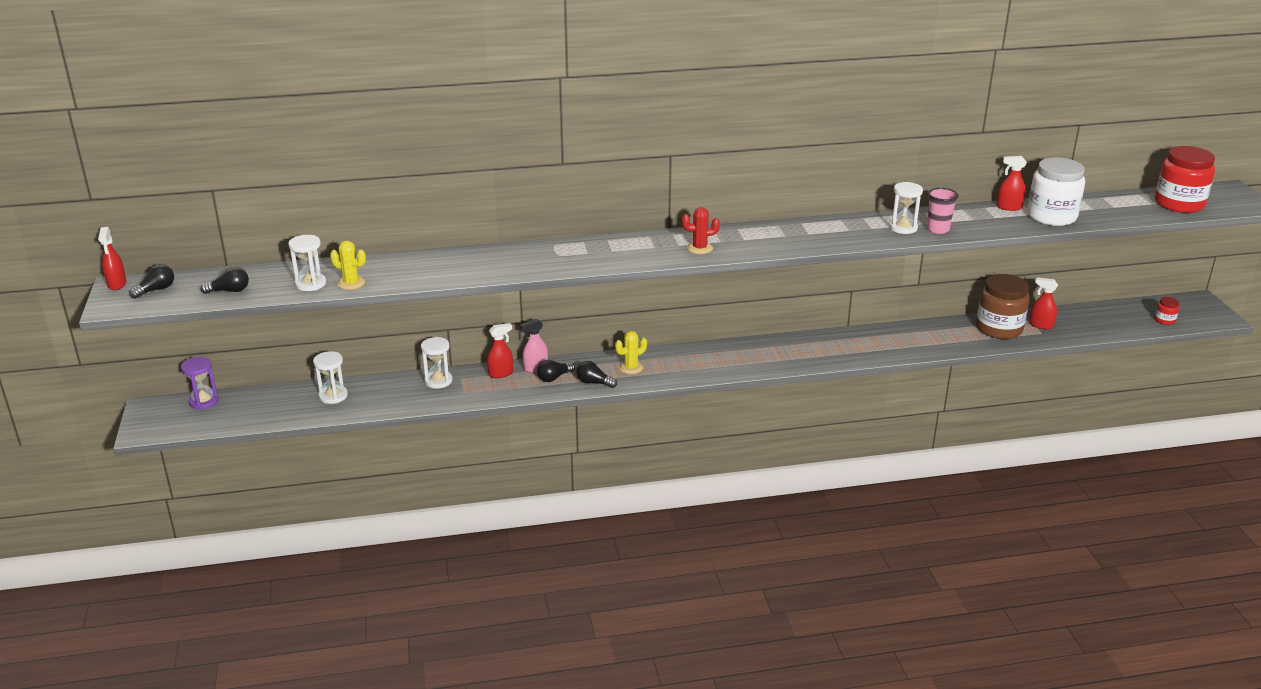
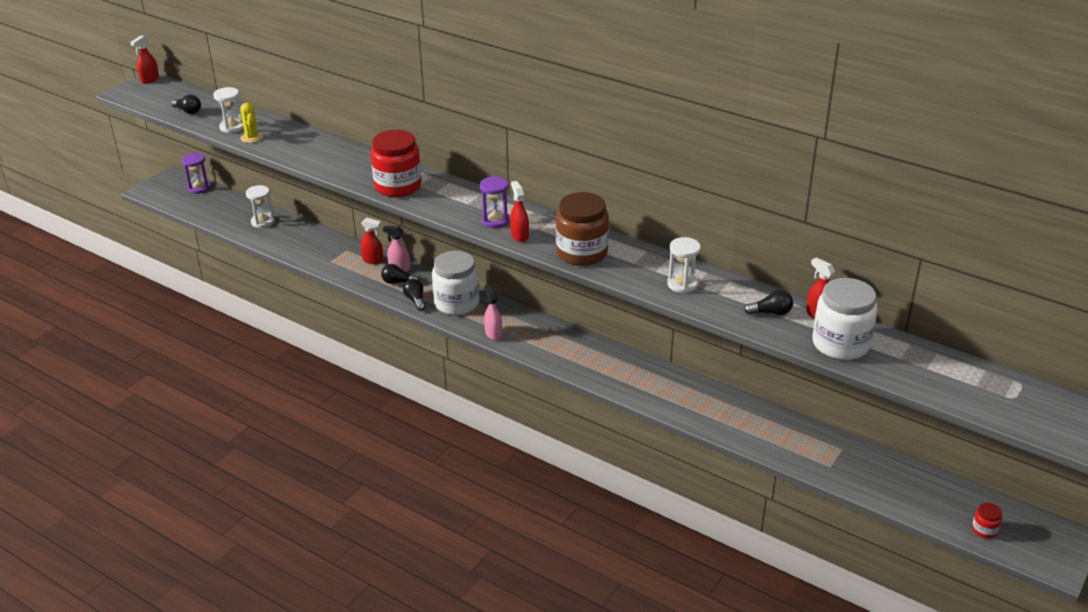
camera: 45 degrees right, 5 degrees up
black light bulb [129,264,174,299] -> black light bulb moved to [744,290,793,315]
white hourglass [421,337,452,389] -> none
yellow cactus [615,331,647,374] -> white jar [432,251,479,315]
red cactus [682,207,720,254] -> purple hourglass [480,176,509,228]
pink cup [927,188,958,234] -> none
brown jar [976,274,1030,339] -> brown jar moved to [556,192,609,266]
red spray bottle [1029,277,1058,330] -> red spray bottle moved to [510,181,529,242]
red jar [1155,146,1215,213] -> red jar moved to [371,130,422,197]
none -> pink spray bottle [484,285,502,340]

